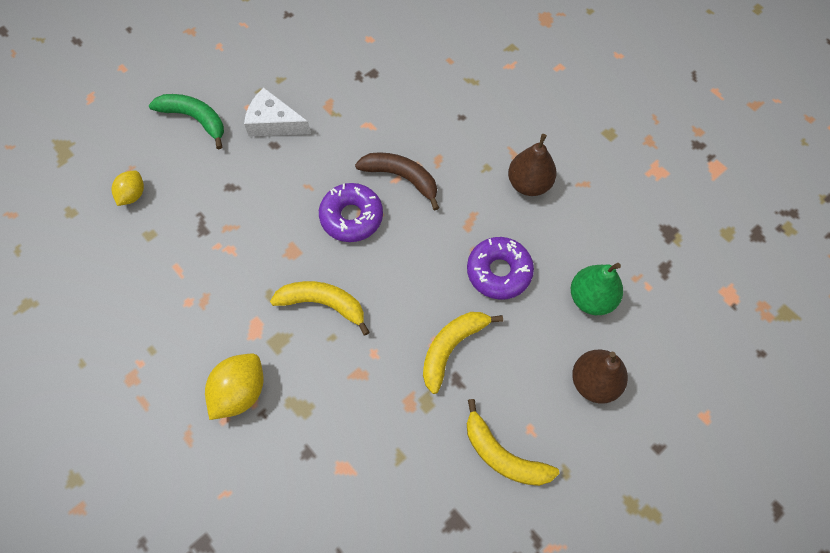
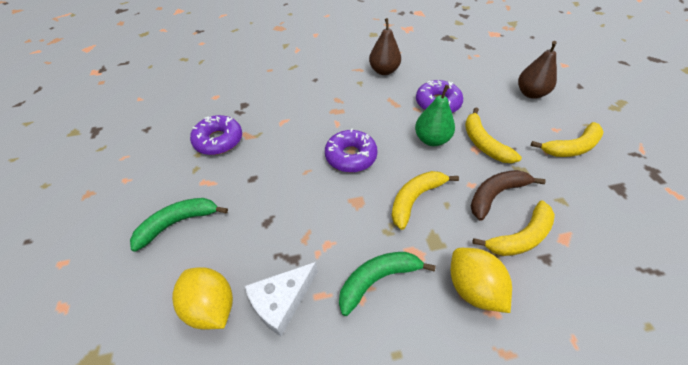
camera: 60 degrees left, 15 degrees down
yellow lemon [111,171,144,206] -> yellow lemon [172,267,233,330], size x1.61
white cheese [244,87,311,137] -> white cheese moved to [245,262,318,336]
brown banana [355,152,439,210] -> brown banana moved to [471,170,546,220]
green pear [571,263,623,315] -> green pear moved to [415,85,455,146]
none -> purple donut [190,115,242,155]
none -> green banana [339,252,436,316]
none -> yellow banana [473,201,555,256]

